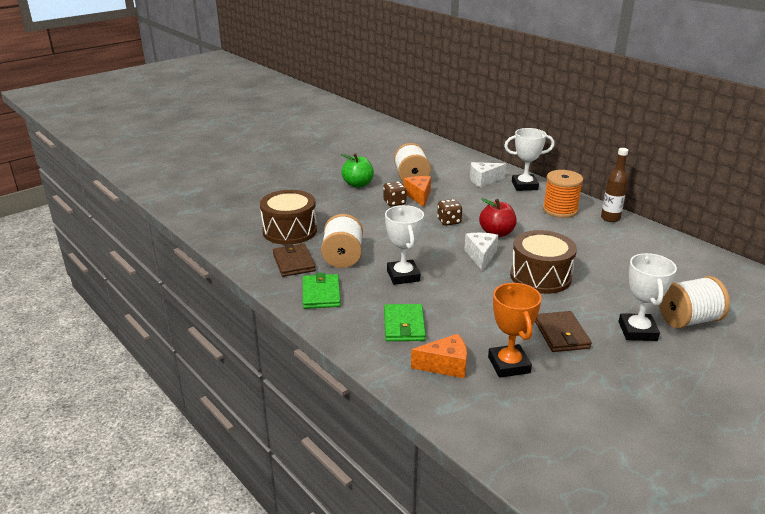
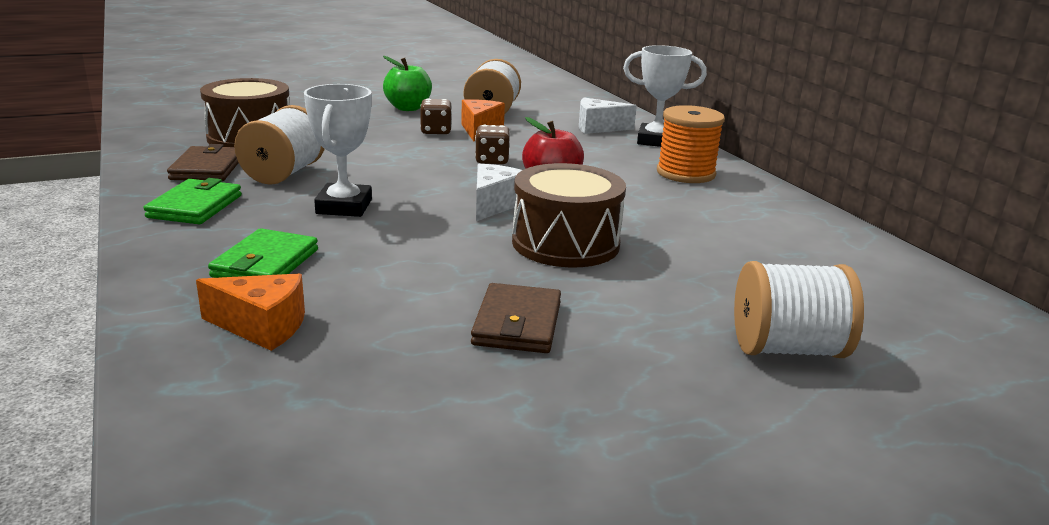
camera: 15 degrees right, 5 degrees down
orange trophy [488,283,542,378] -> none
brown bottle [601,148,628,222] -> none
white trophy [619,253,677,341] -> none

